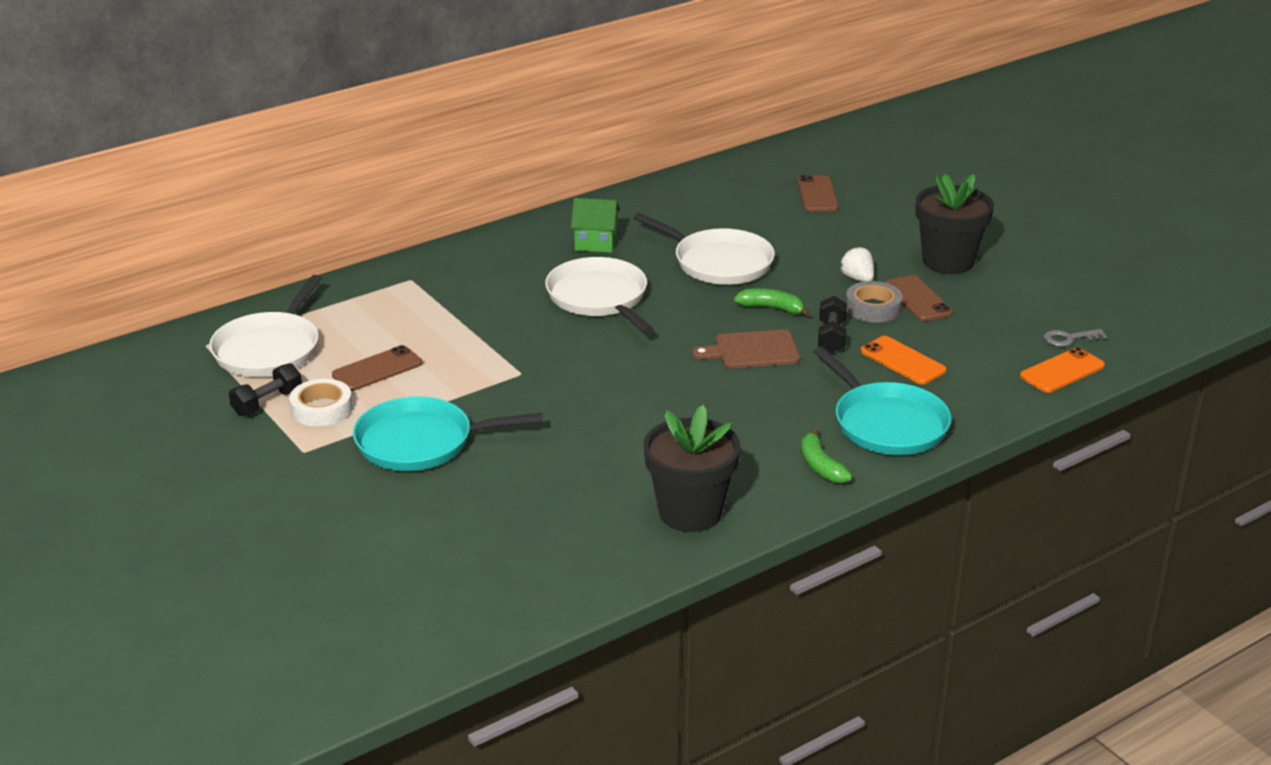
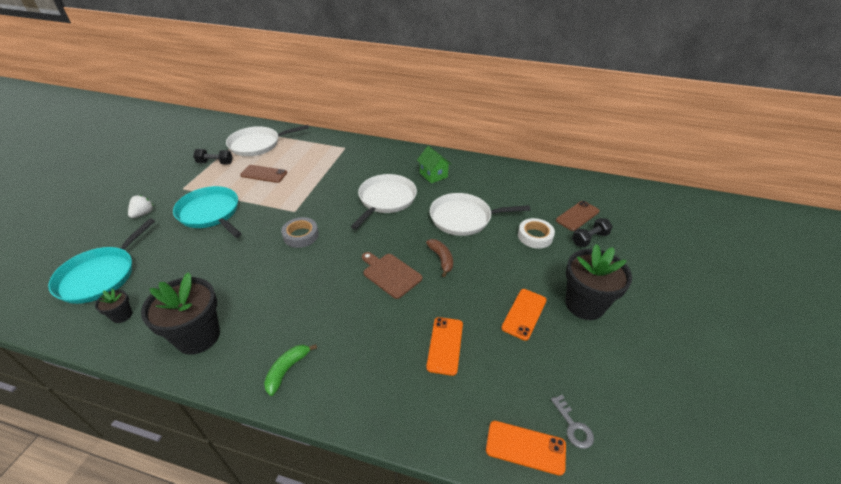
camera: 50 degrees right, 10 degrees up
white tape [289,379,353,427] -> white tape moved to [518,218,555,249]
white pan [633,213,775,285] -> white pan turned 90 degrees clockwise [430,193,530,236]
green banana [734,288,810,317] -> brown banana [426,239,453,277]
turquoise pan [814,346,951,455] -> turquoise pan moved to [48,218,155,304]
black dumbbell [818,296,847,353] -> black dumbbell moved to [572,218,613,247]
white strawberry [840,246,874,282] -> white strawberry moved to [128,195,154,218]
grey tape [846,281,903,323] -> grey tape moved to [281,217,319,248]
brown phone [885,275,953,321] -> orange phone [501,289,547,341]
grey key [1044,329,1107,347] -> grey key turned 150 degrees counterclockwise [551,395,594,449]
none -> black flower pot [95,289,132,323]

